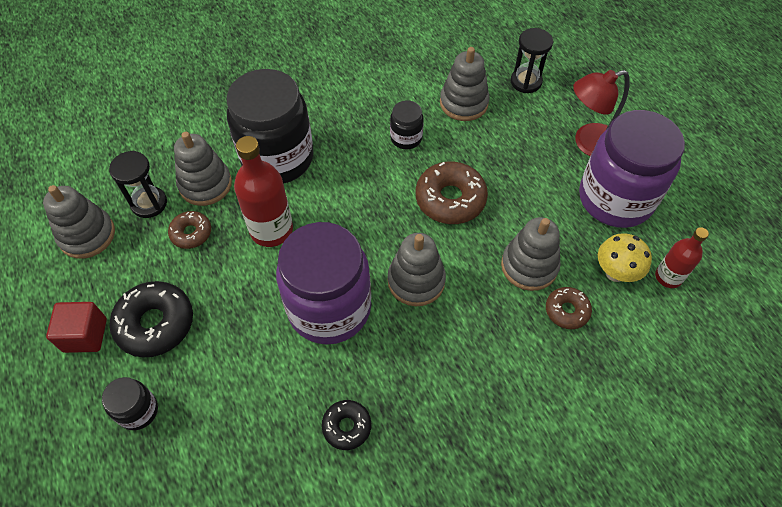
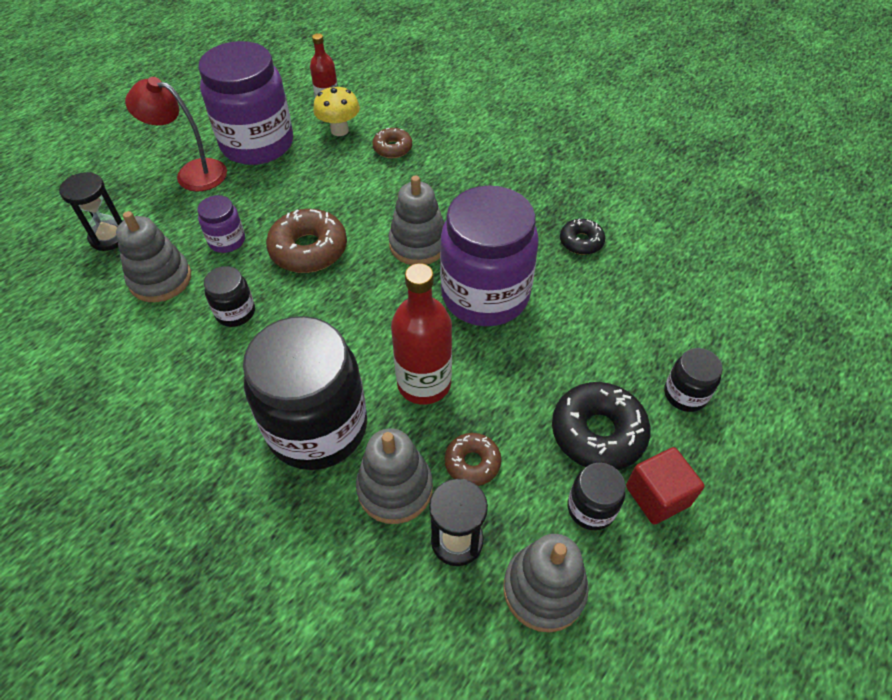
camera: 115 degrees left, 5 degrees down
grey stacking toy [501,217,561,291] -> none
red lamp [573,70,630,156] -> red lamp turned 150 degrees clockwise [125,77,227,192]
none -> purple jar [197,195,245,253]
none -> black jar [567,463,626,530]

